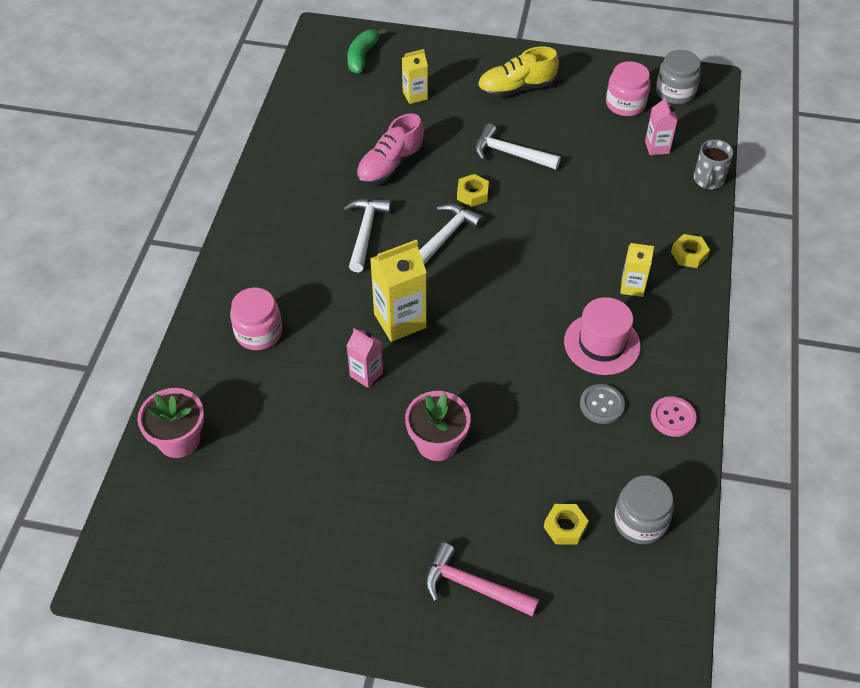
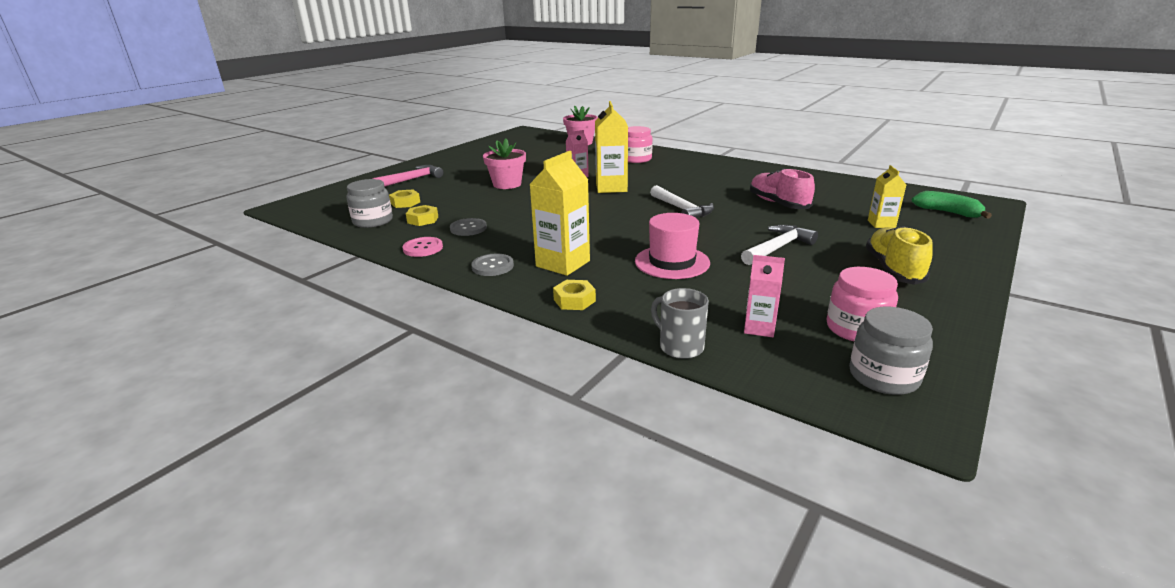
camera: 115 degrees right, 25 degrees down
white hammer [343,198,392,272] -> none
yellow nut [457,174,489,207] -> yellow nut moved to [406,205,438,226]
pink hat [564,297,641,375] -> pink hat moved to [635,213,710,279]
yellow carton [620,243,654,297] -> yellow carton [529,151,590,276], size x1.72
none -> grey button [471,254,514,276]

